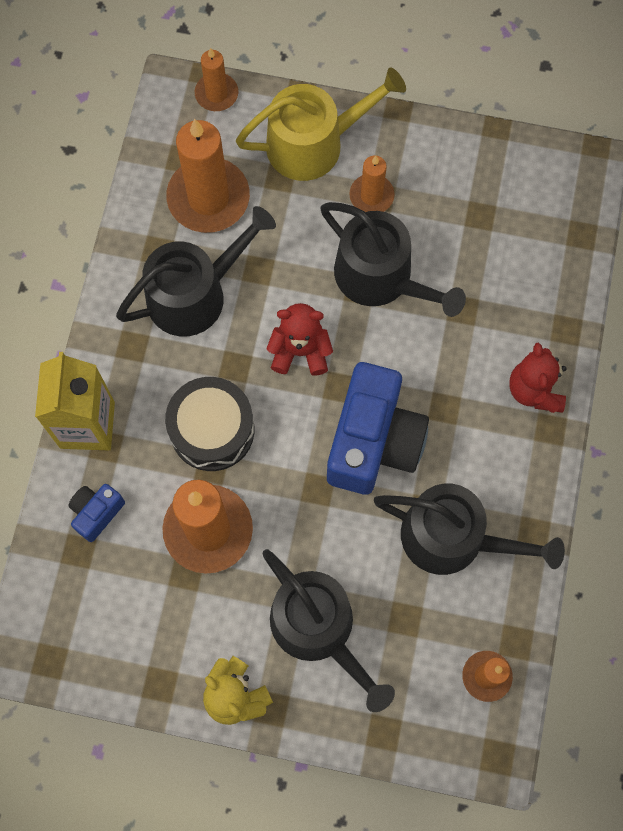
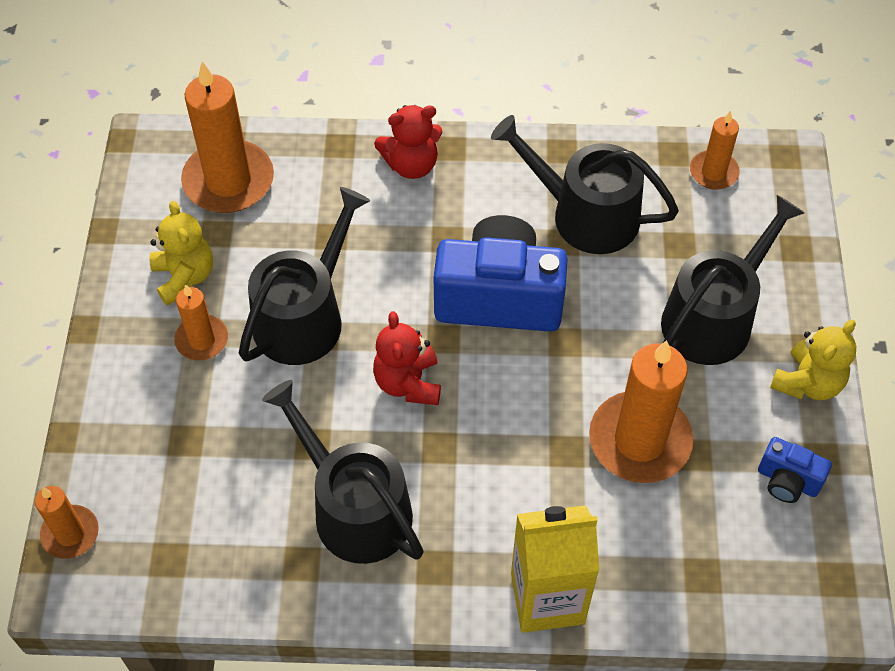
camera: 100 degrees left, 15 degrees down
blue camera [68,484,125,542] -> blue camera moved to [758,437,832,503]
black drum [165,377,254,471] -> none
orange candle [166,119,250,233] -> orange candle moved to [181,61,274,213]
yellow watering can [236,67,406,181] -> none
black watering can [374,484,565,575] -> black watering can turned 75 degrees counterclockwise [491,115,679,254]
none -> yellow teddy bear [149,201,213,306]

